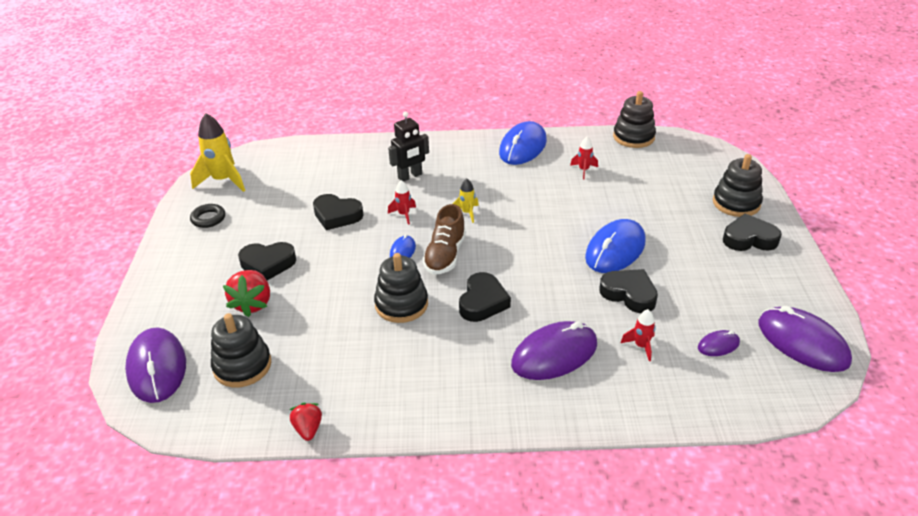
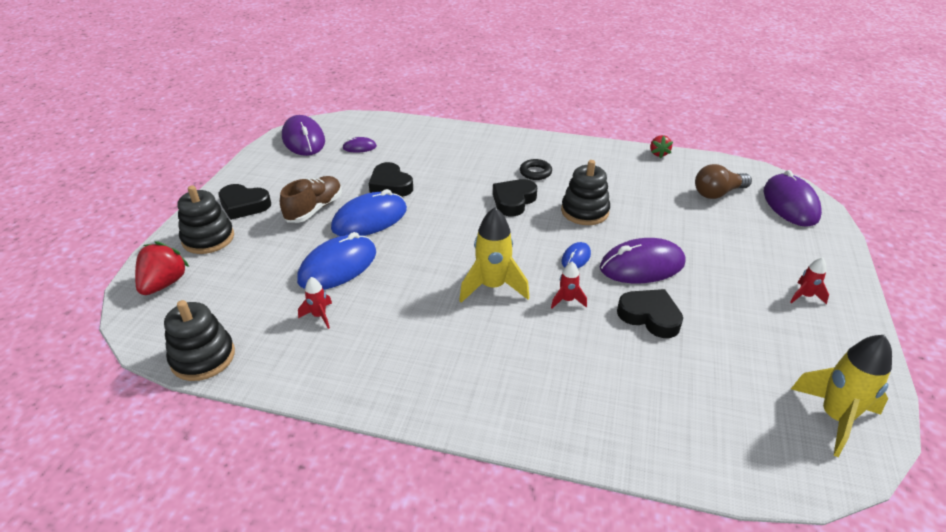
camera: 165 degrees left, 0 degrees up
black ring [190,204,225,228] -> black ring moved to [520,159,552,180]
black stacking toy [211,313,271,387] -> brown light bulb [695,164,752,199]
red strawberry [223,270,270,317] -> red strawberry moved to [135,241,189,295]
black heart [238,242,296,280] -> none
black robot [388,112,429,182] -> none
brown shoe [422,204,466,275] -> brown shoe moved to [280,176,342,223]
yellow rocket [453,179,479,223] -> yellow rocket [459,207,529,303], size x1.95
blue mouse [499,121,547,165] -> blue mouse moved to [297,232,376,290]
purple mouse [511,321,597,380] -> purple mouse moved to [600,238,685,283]
red rocket [621,309,656,361] -> red rocket moved to [790,257,829,304]

